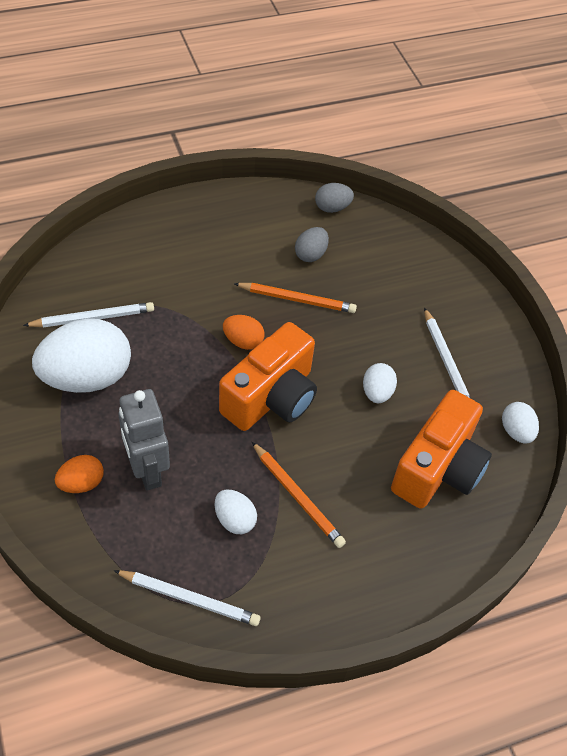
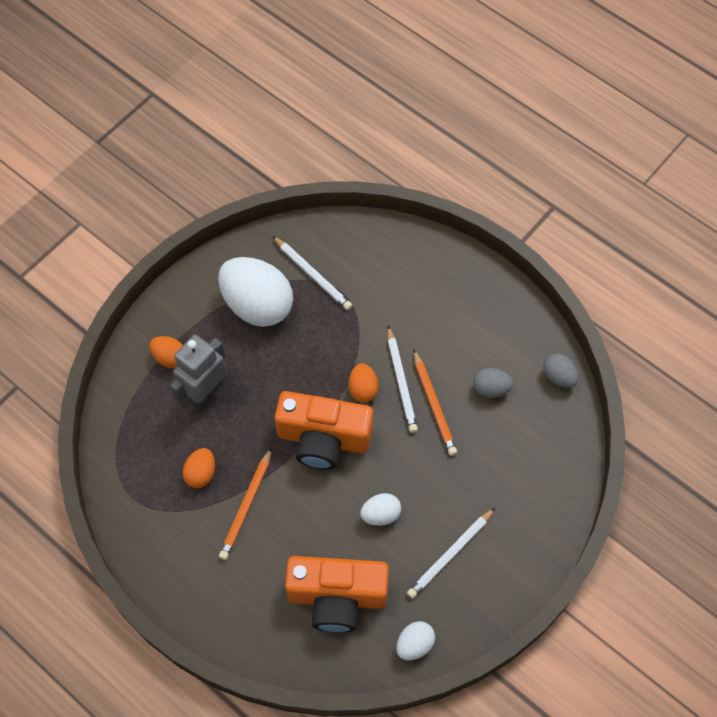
camera: 65 degrees right, 10 degrees up
white pencil [113,570,261,626] -> white pencil moved to [387,326,418,433]
white egg [215,489,257,534] -> orange egg [182,448,215,488]

